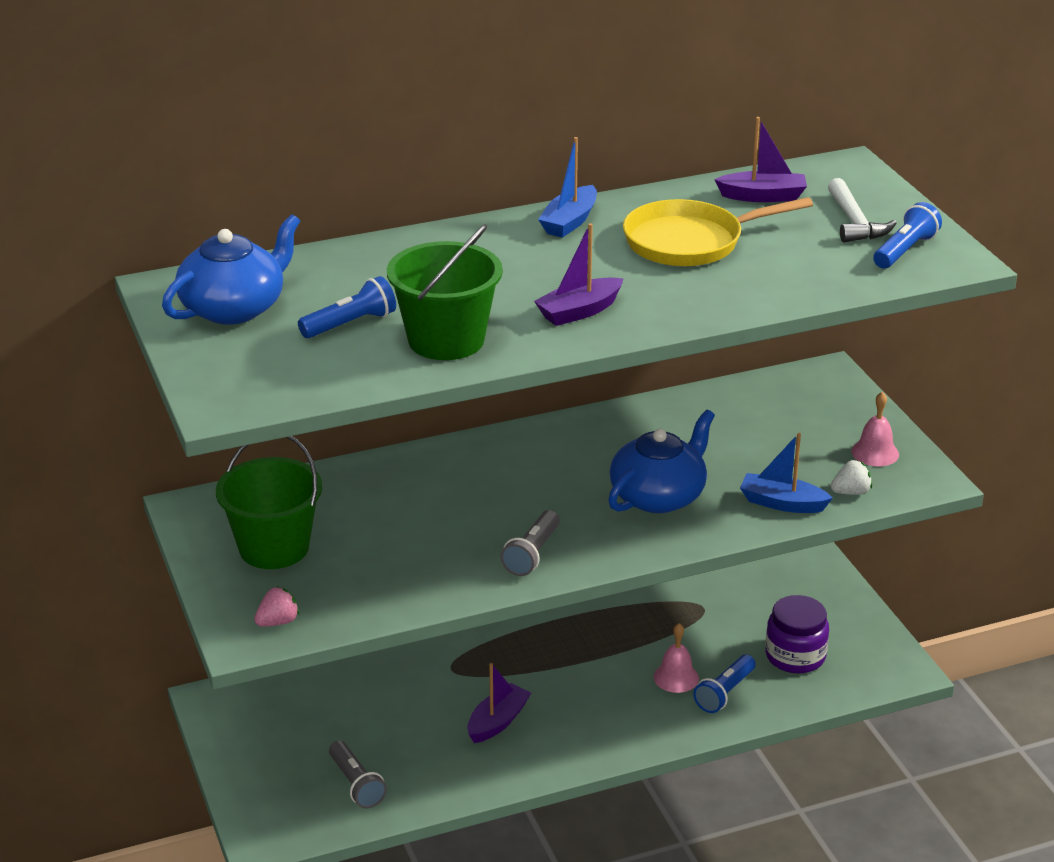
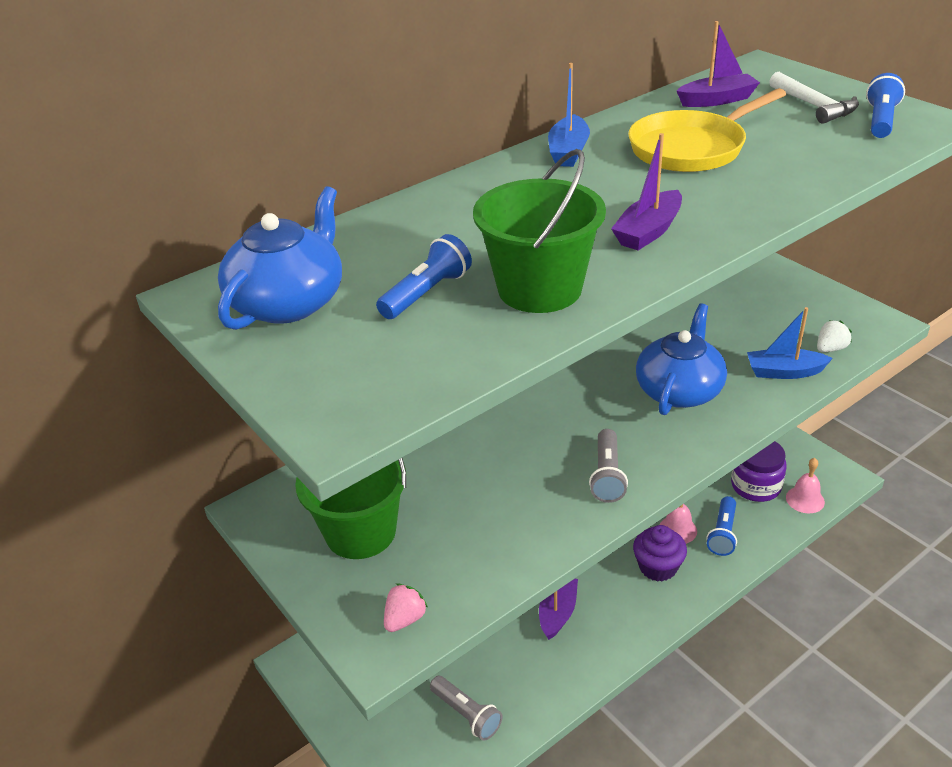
camera: 15 degrees left, 5 degrees up
pink bell [851,392,899,466] -> pink bell moved to [786,458,825,513]
none -> purple cupcake [633,525,687,582]

